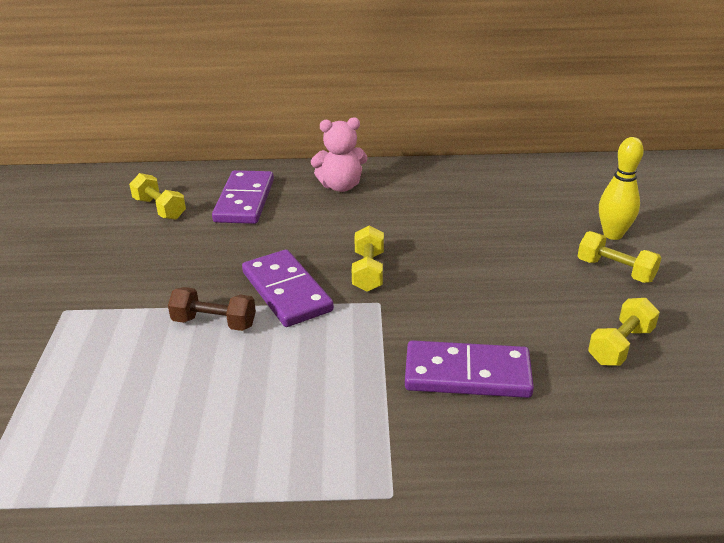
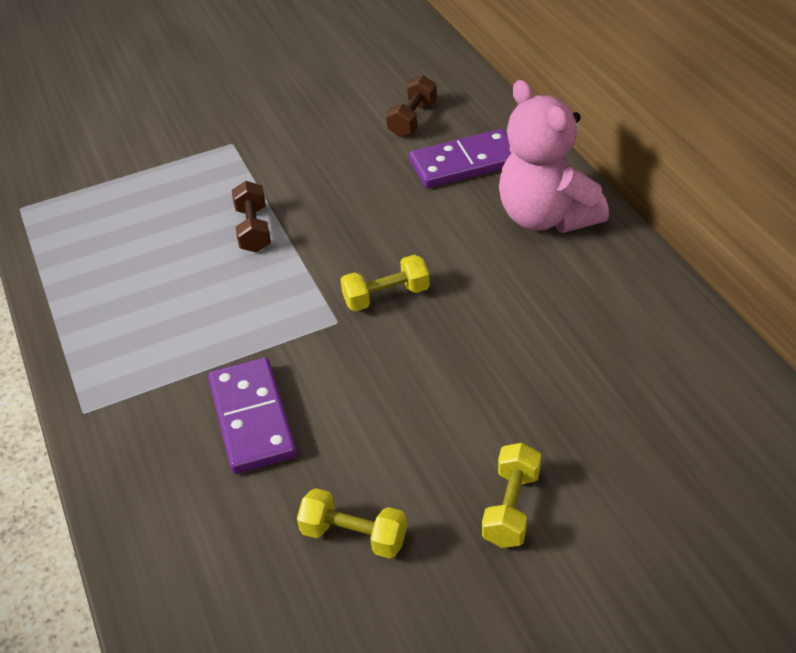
camera: 70 degrees right, 10 degrees up
yellow dumbbell [129,173,186,220] -> brown dumbbell [386,75,437,137]
purple domino [242,249,334,327] -> none
pink teddy bear [311,117,367,192] -> pink teddy bear [499,80,609,233], size x1.55
yellow bowling pin [599,137,644,240] -> none

